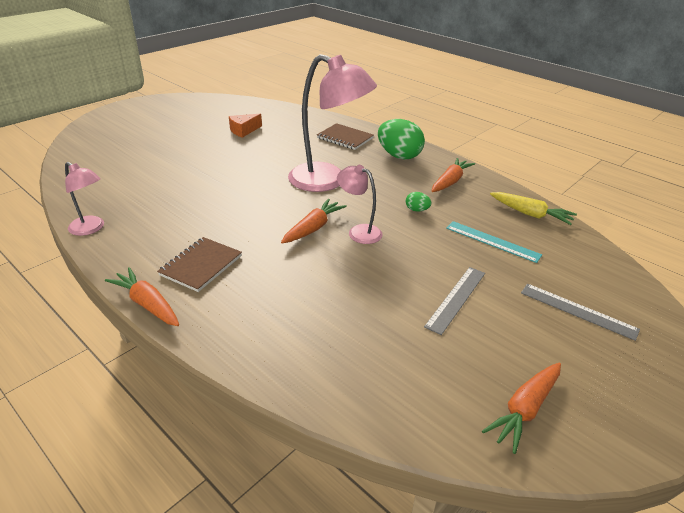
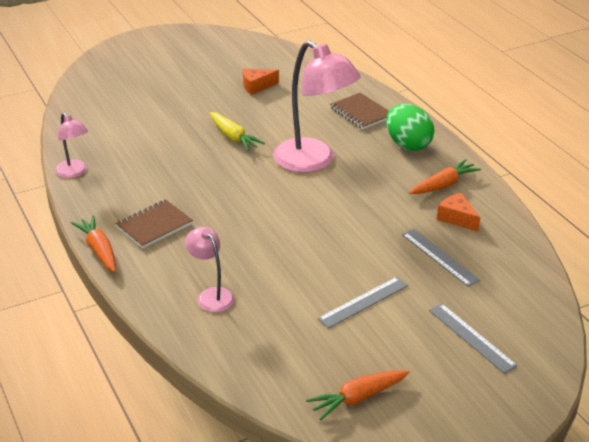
camera: 20 degrees right, 0 degrees up
orange carrot [281,199,347,243] -> none
pink lamp [337,165,383,244] -> pink lamp moved to [185,227,235,312]
green egg [406,192,431,211] -> none
turquoise ruler [446,221,542,263] -> grey ruler [402,229,480,287]
yellow carrot [490,192,577,225] -> yellow carrot moved to [210,112,265,151]
none -> orange cheese [437,193,480,232]

